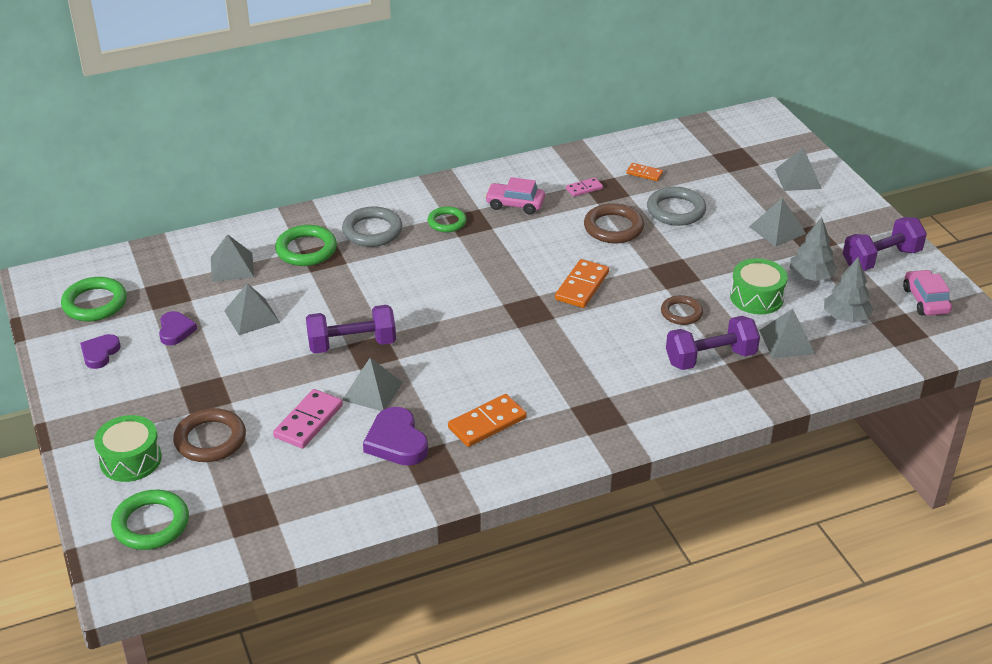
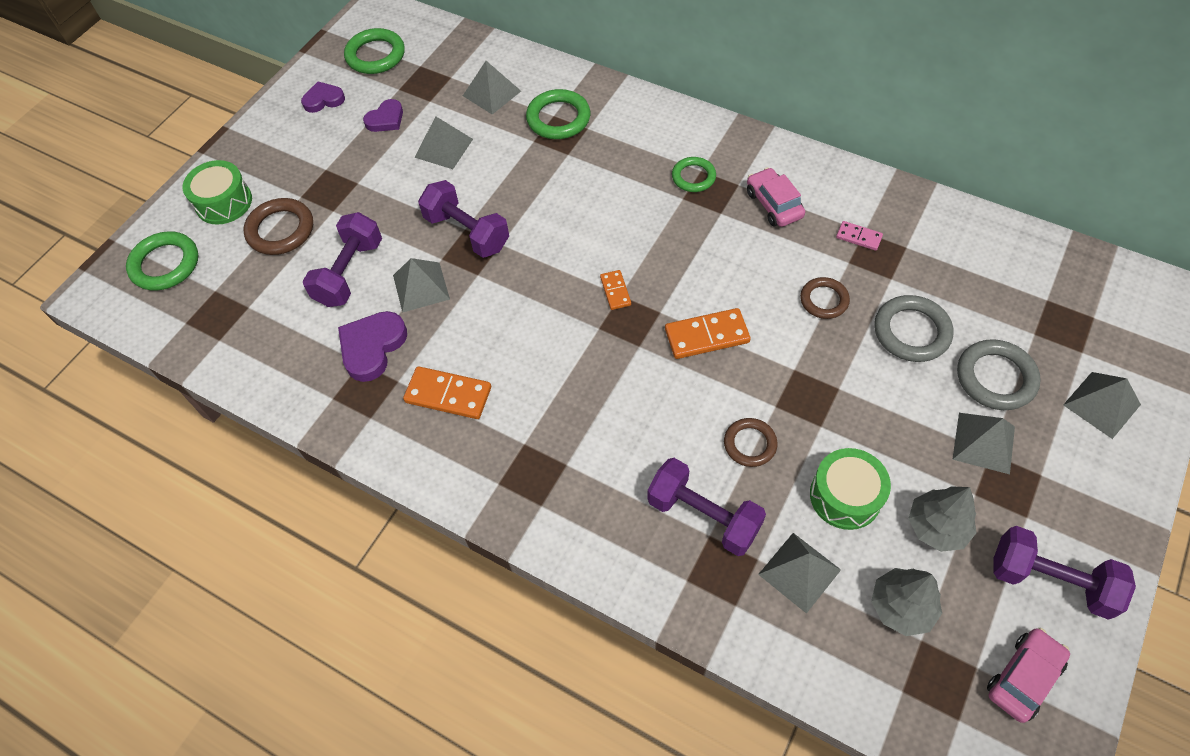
camera: 55 degrees right, 20 degrees up
pink domino [273,389,343,448] -> purple dumbbell [303,212,382,307]
grey ring [342,206,403,247] -> grey ring moved to [957,339,1041,410]
brown ring [584,203,644,243] -> brown ring [800,277,850,319], size x0.65
orange domino [626,163,663,181] -> orange domino moved to [600,270,631,310]

